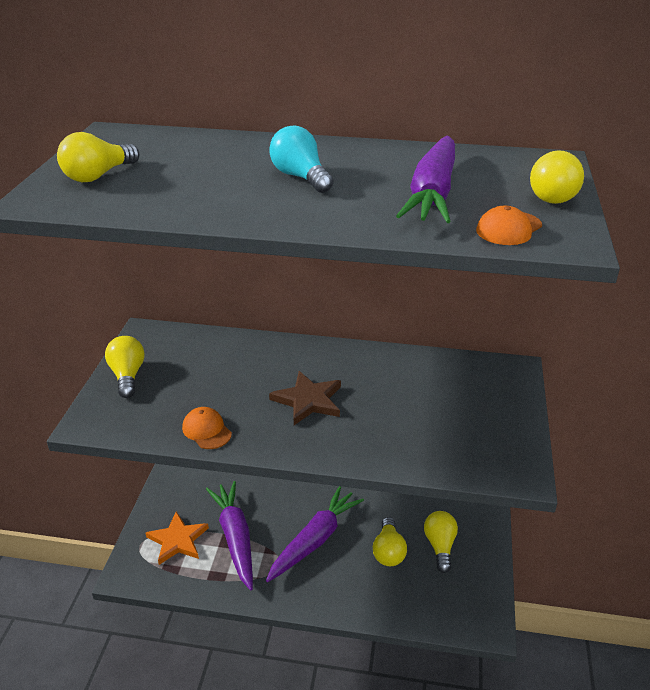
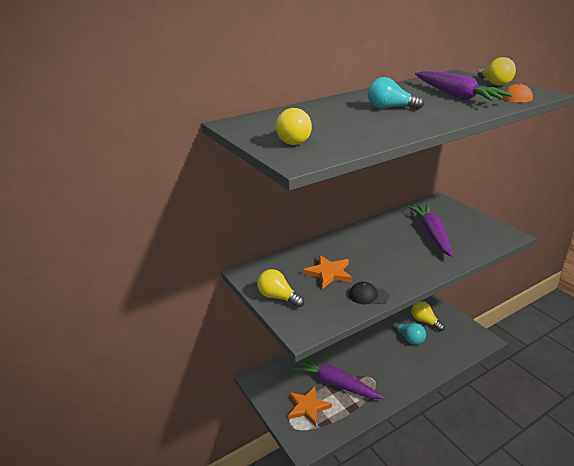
camera: 40 degrees left, 5 degrees down
orange cap [182,407,232,449] -> black cap [349,282,389,304]
purple carrot [266,486,364,582] -> purple carrot moved to [407,204,453,257]
brown star [269,371,341,425] -> none
yellow light bulb [373,517,407,566] -> turquoise light bulb [392,322,426,345]
none -> orange star [303,255,352,289]

